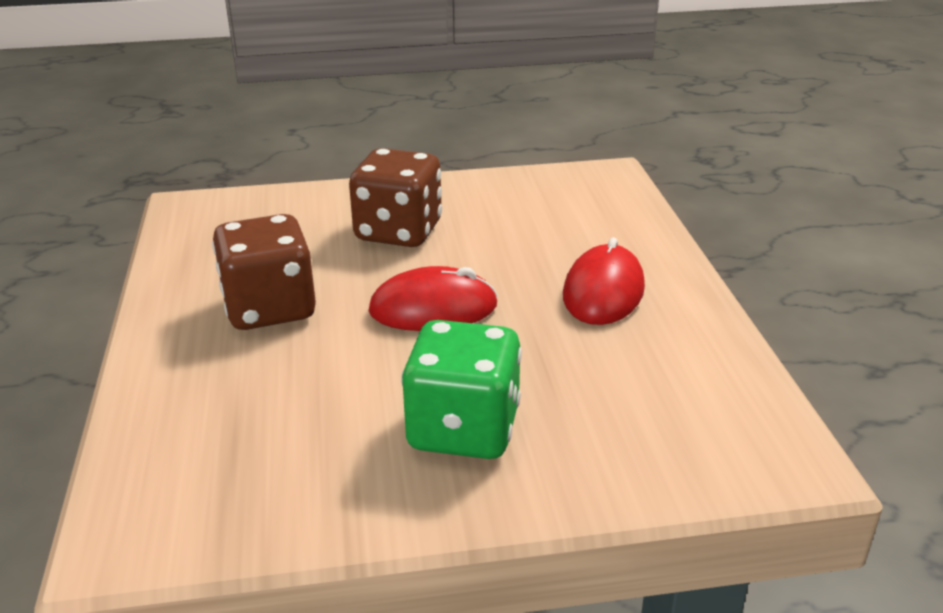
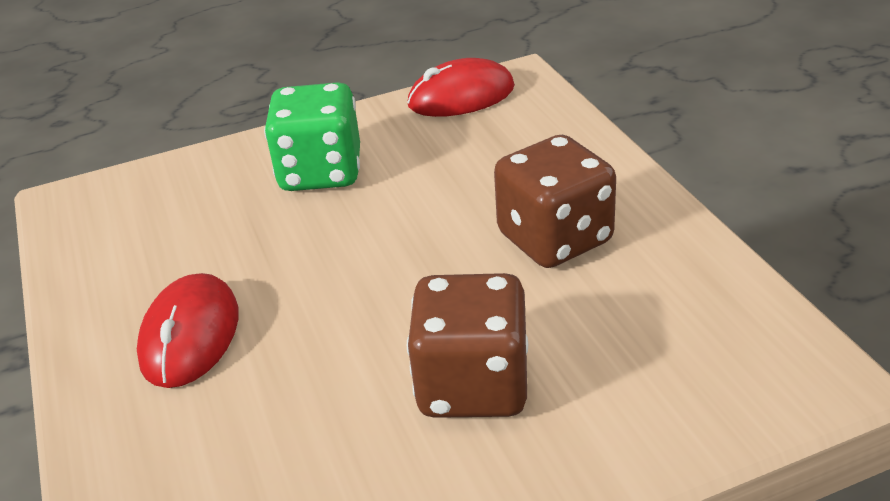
camera: 170 degrees right, 5 degrees up
red mouse [369,266,498,331] -> red mouse moved to [407,58,515,117]

